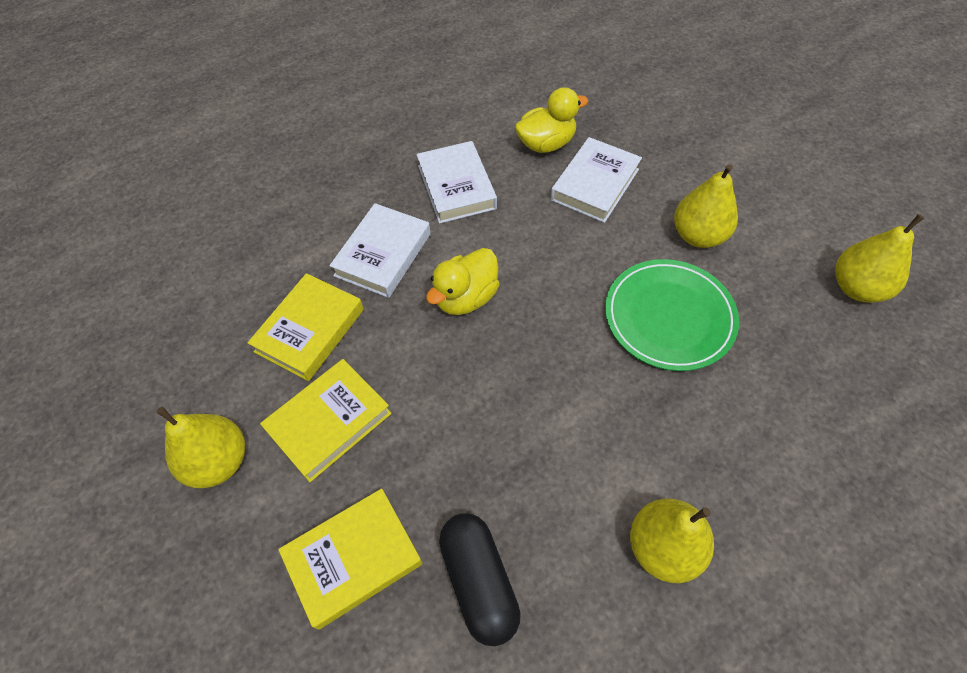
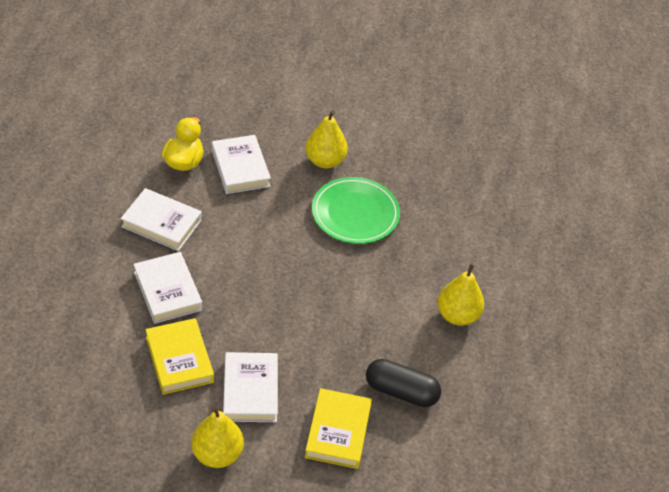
camera: 55 degrees left, 10 degrees down
yellow book [260,359,392,482] -> white book [223,352,278,422]
yellow duck [426,248,500,315] -> none
yellow pear [835,214,924,303] -> none

